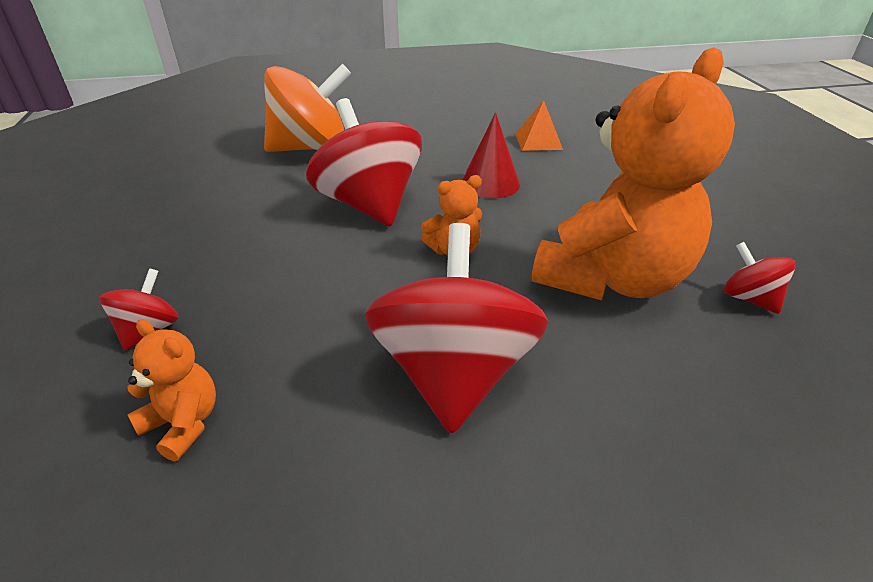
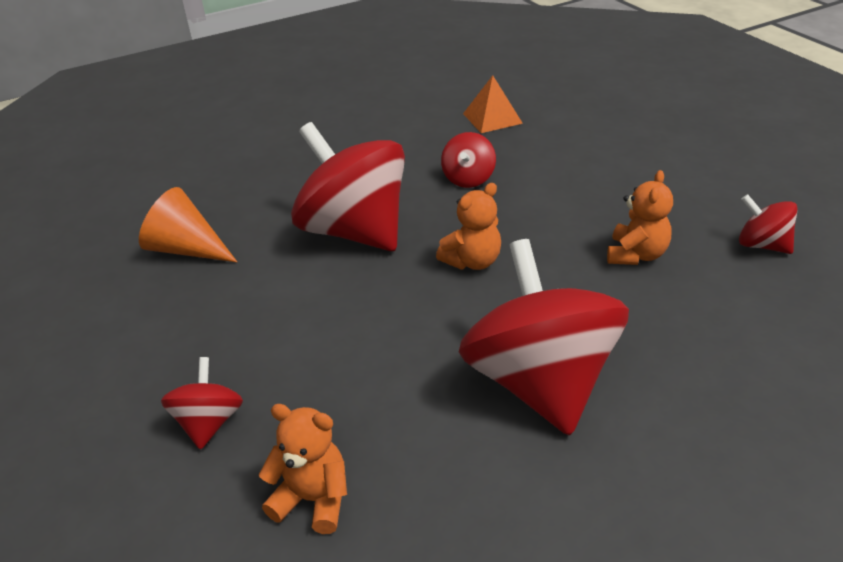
camera: 15 degrees left, 0 degrees up
orange spinning top [264,64,351,152] -> none
red cone [462,112,520,198] -> red spinning top [441,132,496,188]
orange teddy bear [532,47,735,300] -> orange teddy bear [607,170,673,265], size x0.42
none -> orange cone [139,187,237,262]

